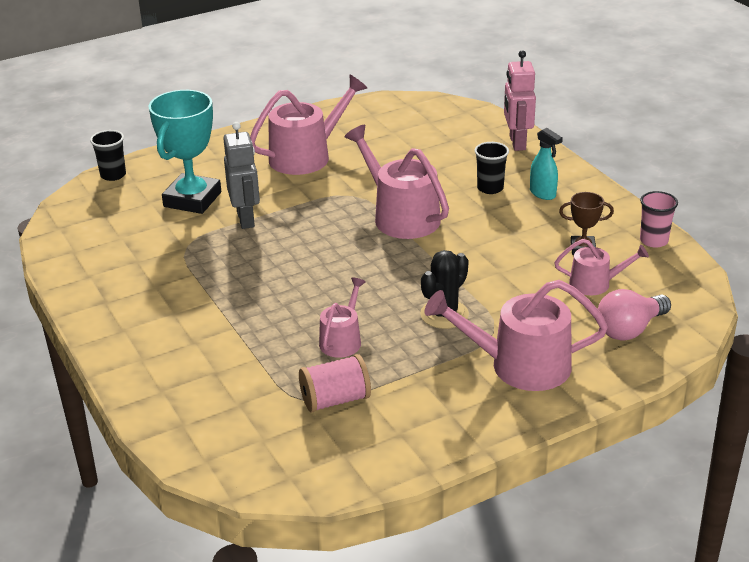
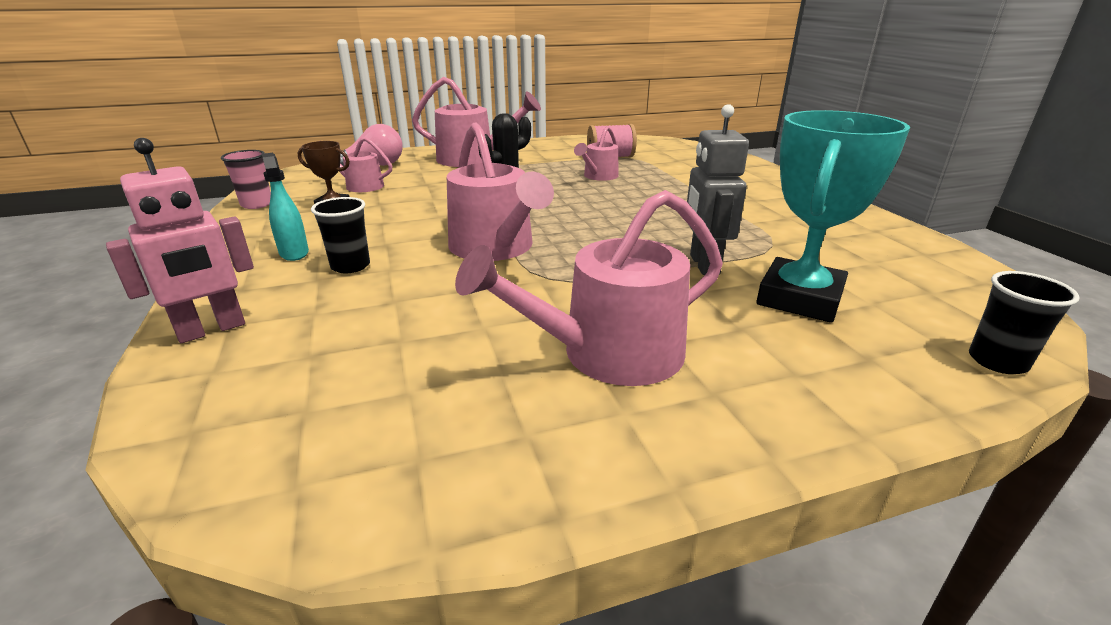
camera: 170 degrees left, 5 degrees down
pink robot [504,50,536,151] -> pink robot turned 45 degrees clockwise [106,138,254,343]

